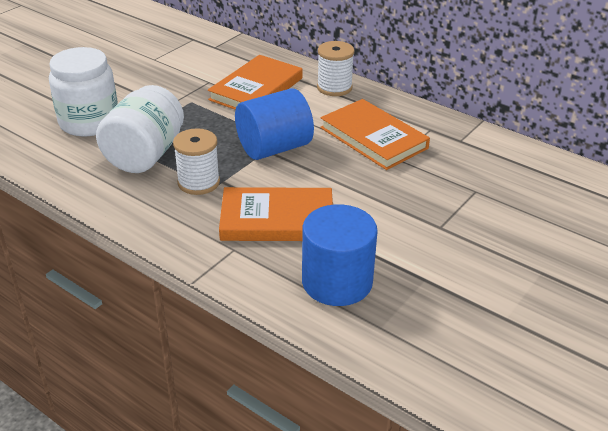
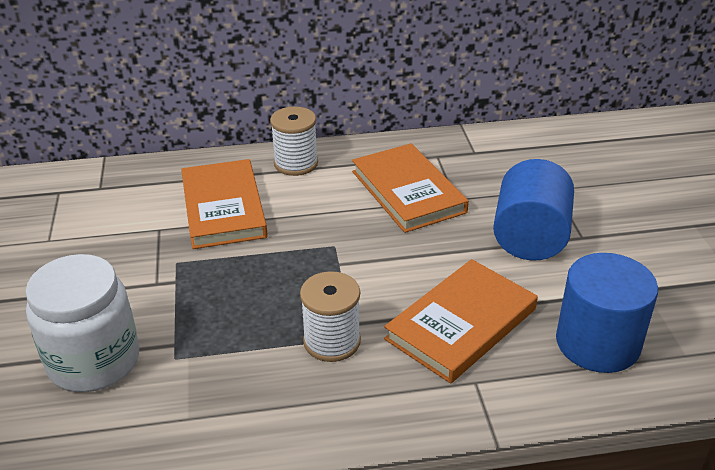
camera: 45 degrees left, 0 degrees up
white jar [96,85,184,173] -> none
blue cylinder [235,88,314,160] -> blue cylinder moved to [493,159,574,260]
orange book [320,99,430,170] -> orange book turned 60 degrees clockwise [352,143,469,233]

